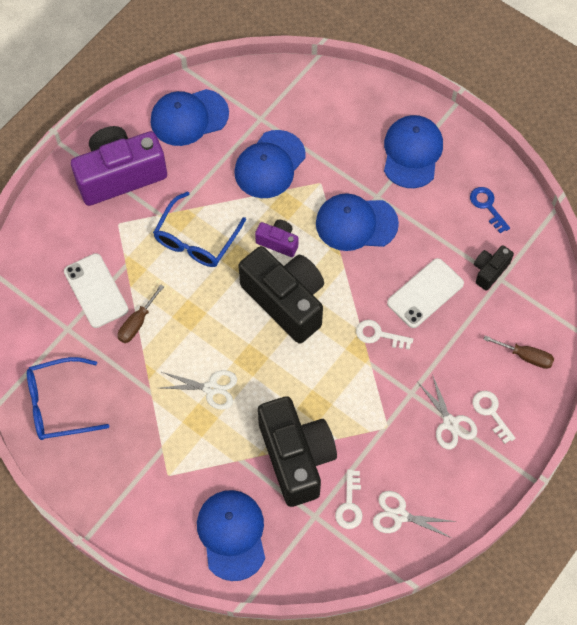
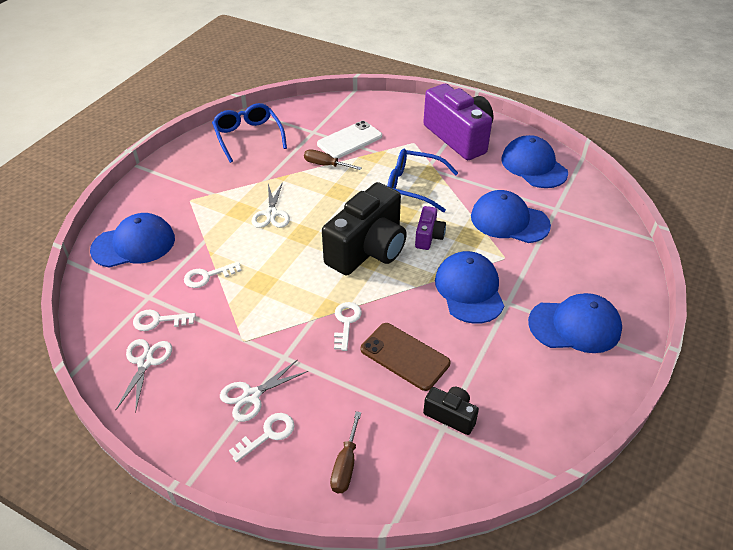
camera: 80 degrees right, 20 degrees down
black camera [258,396,337,507] -> white key [184,262,242,288]
white phone [387,258,464,328] -> brown phone [361,323,450,391]
blue key [470,187,510,233] -> none

